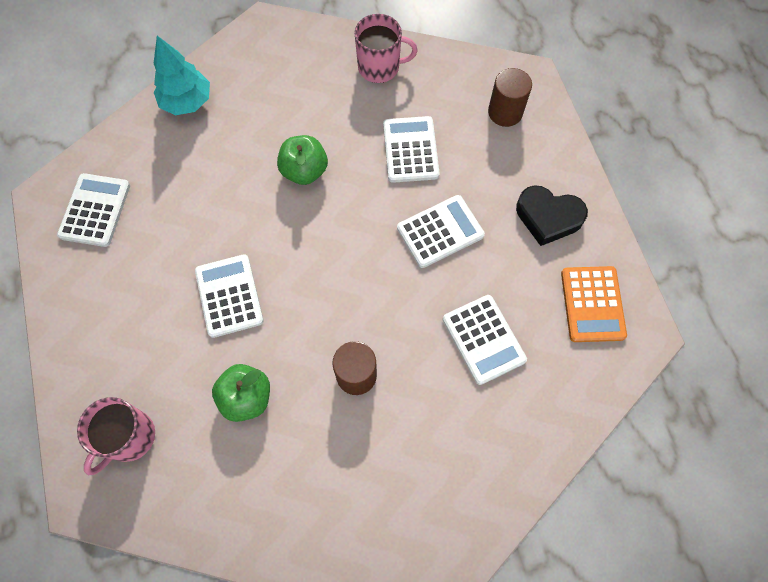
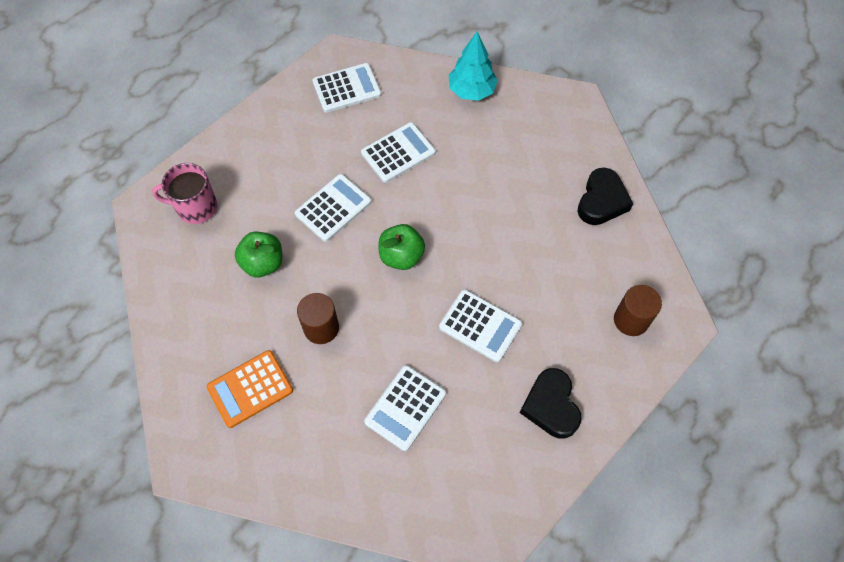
camera: 60 degrees right, 5 degrees down
green apple [277,135,328,185] -> green apple moved to [378,224,425,270]
pink mug [354,14,418,83] -> black heart [578,168,633,225]
white calculator [383,116,440,183] -> white calculator moved to [361,122,436,183]
orange calculator [561,266,627,342] -> orange calculator moved to [207,350,293,428]

